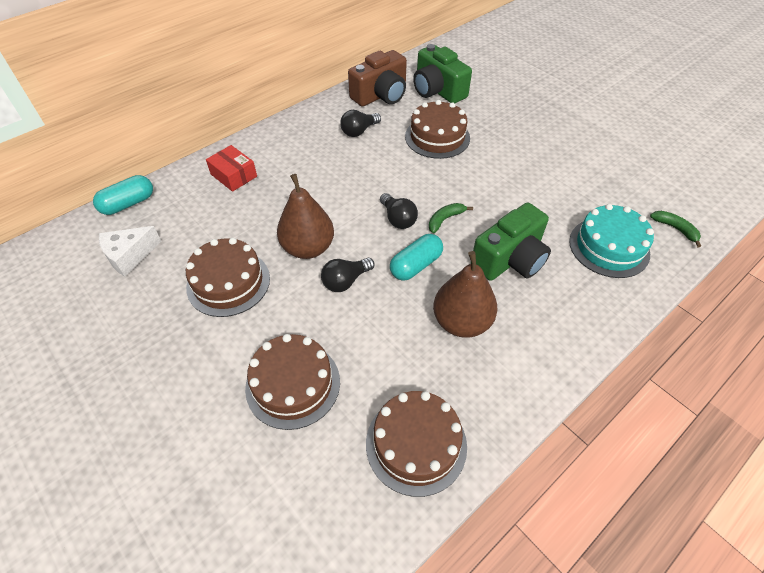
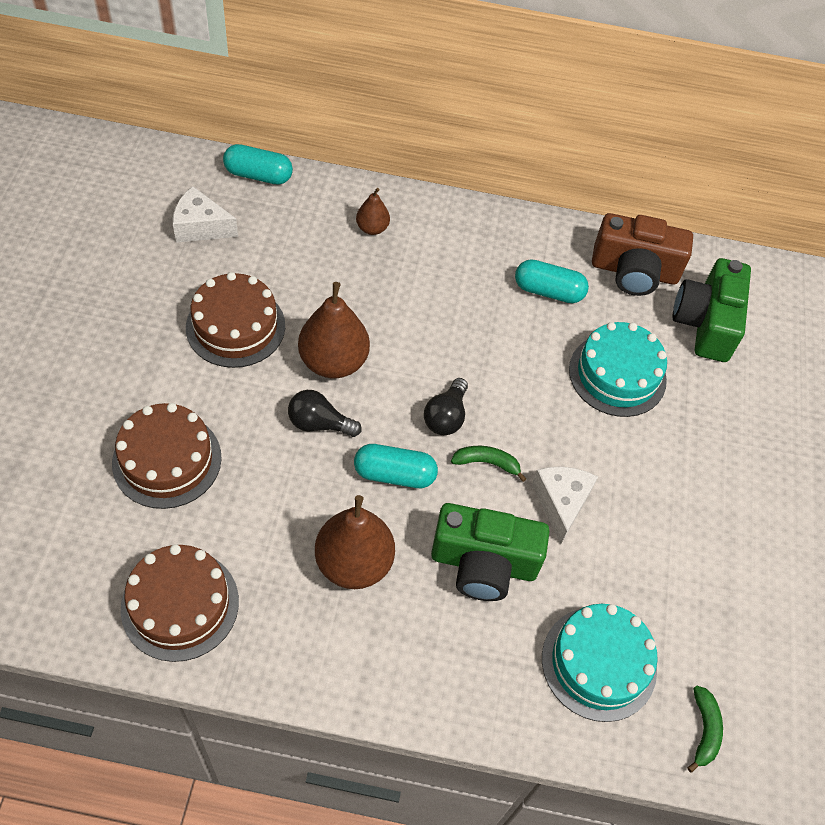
camera: 45 degrees right, 5 degrees up
red box [206,145,257,192] -> brown pear [356,188,390,235]
black light bulb [340,110,381,137] -> turquoise capsule [515,259,589,303]
brown cake [405,100,470,159] -> turquoise cake [569,322,667,417]
none -> white cheese [532,466,598,544]

